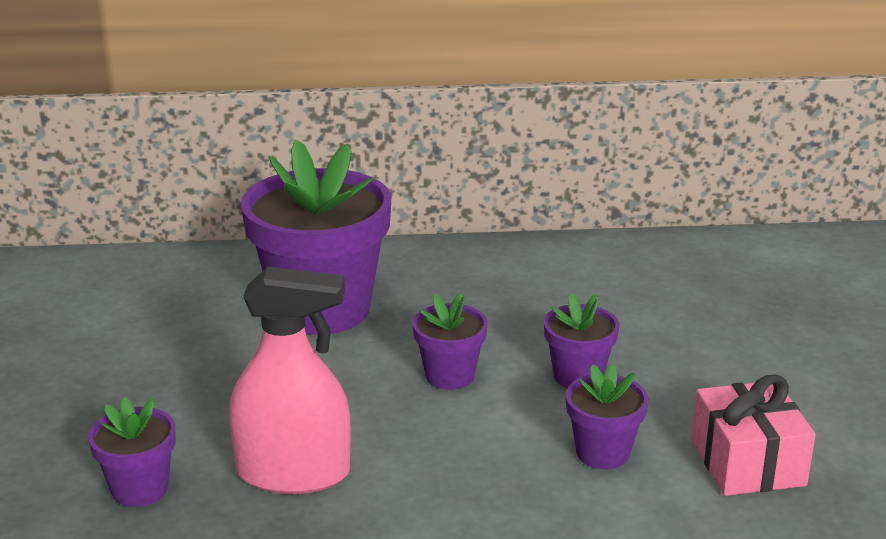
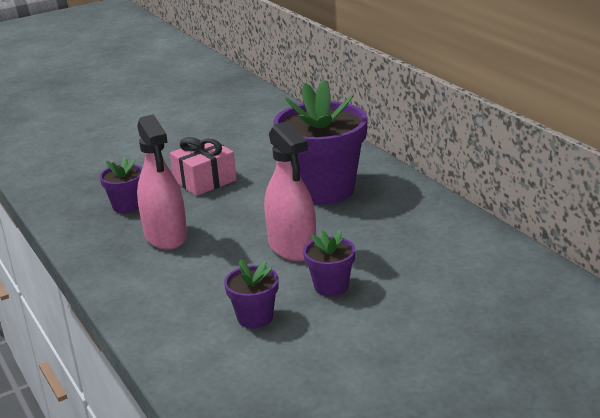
camera: 65 degrees right, 0 degrees up
purple flower pot [412,292,488,390] -> pink spray bottle [264,121,316,261]
pink gift [691,375,816,496] -> pink gift moved to [170,137,237,196]

